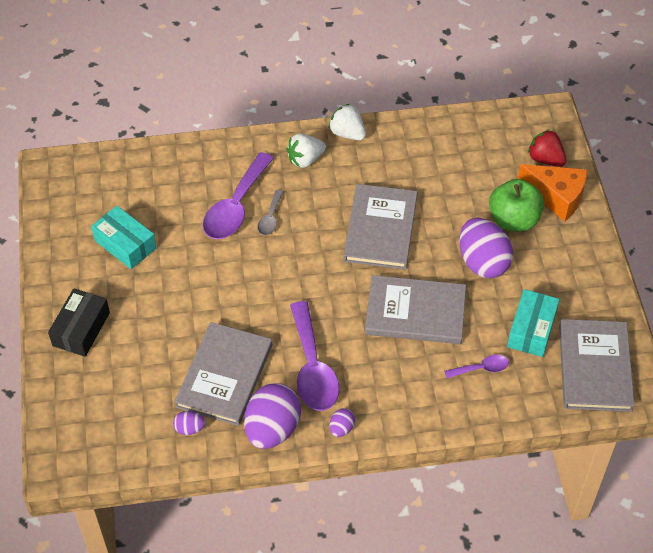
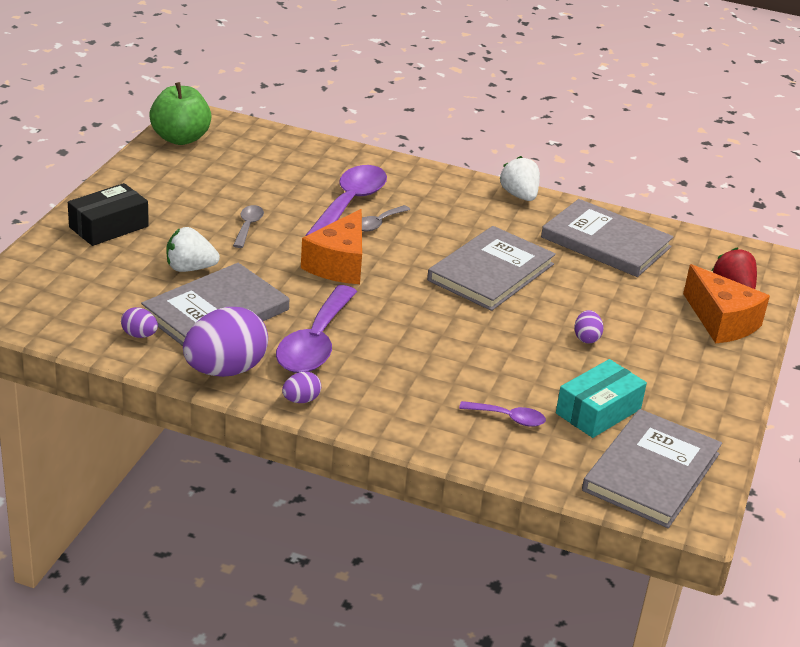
camera: 25 degrees right, 20 degrees down
turquoise box [91,206,156,269] -> none
purple spoon [203,152,274,239] -> purple spoon turned 150 degrees clockwise [305,165,387,236]
white strawberry [287,134,326,168] -> white strawberry moved to [166,227,220,272]
grey book [365,275,466,344] -> grey book moved to [541,199,674,277]
purple egg [459,218,513,278] -> purple egg [574,310,603,343], size x0.45
green apple [489,179,544,231] -> green apple moved to [149,82,211,145]
none -> grey spoon [233,205,264,248]
none -> orange cheese [301,209,362,284]

